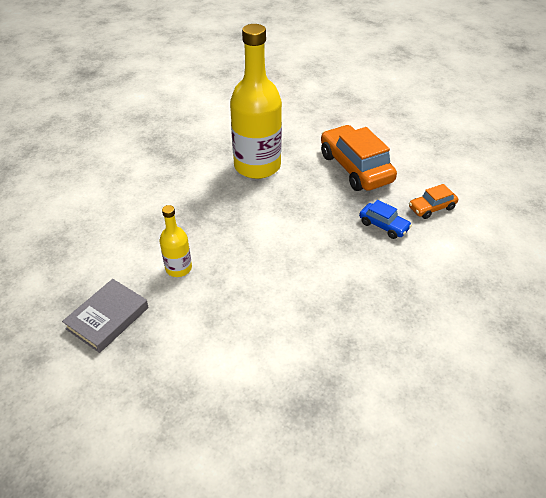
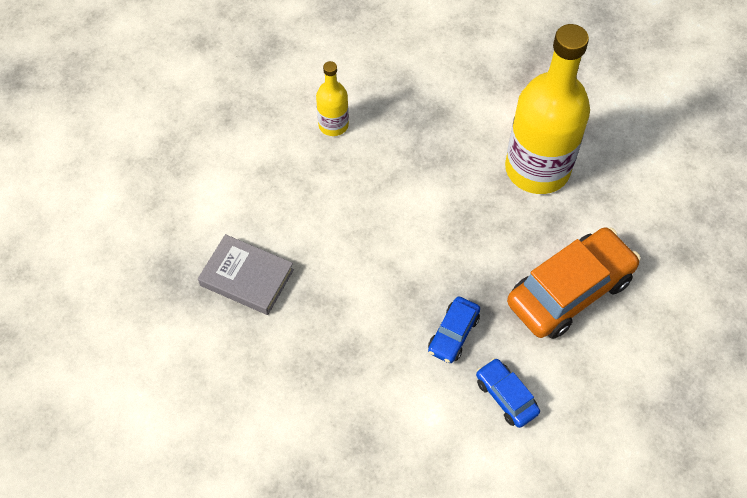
camera: 80 degrees right, 15 degrees up
grey book [62,279,149,353] -> grey book moved to [198,234,294,315]
orange car [409,184,458,219] -> blue car [476,358,540,428]

